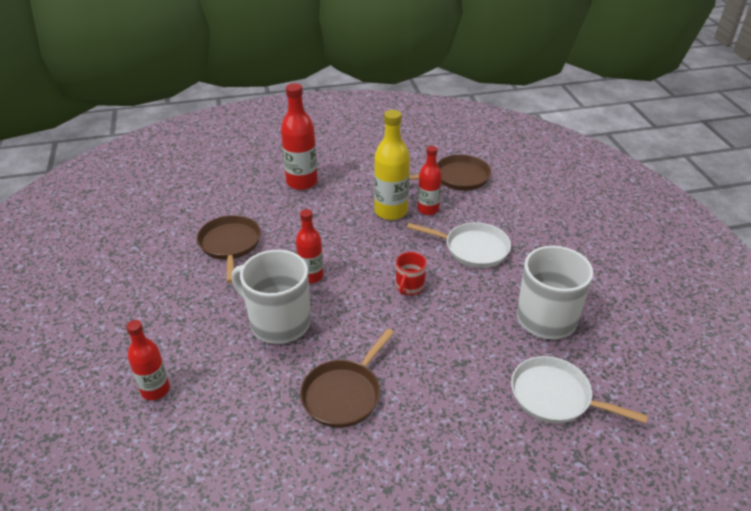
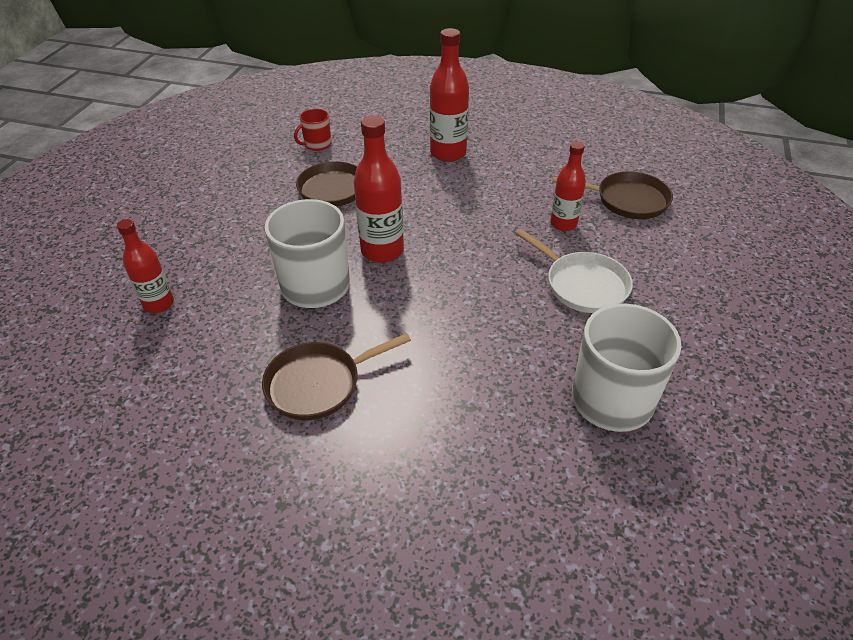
camera: 30 degrees right, 5 degrees up
red bottle [296,209,324,283] -> red bottle [353,115,404,263], size x1.53
yellow bottle [374,110,410,220] -> none
red mug [396,252,427,295] -> red mug moved to [294,109,331,151]
white pan [511,356,648,424] -> none

